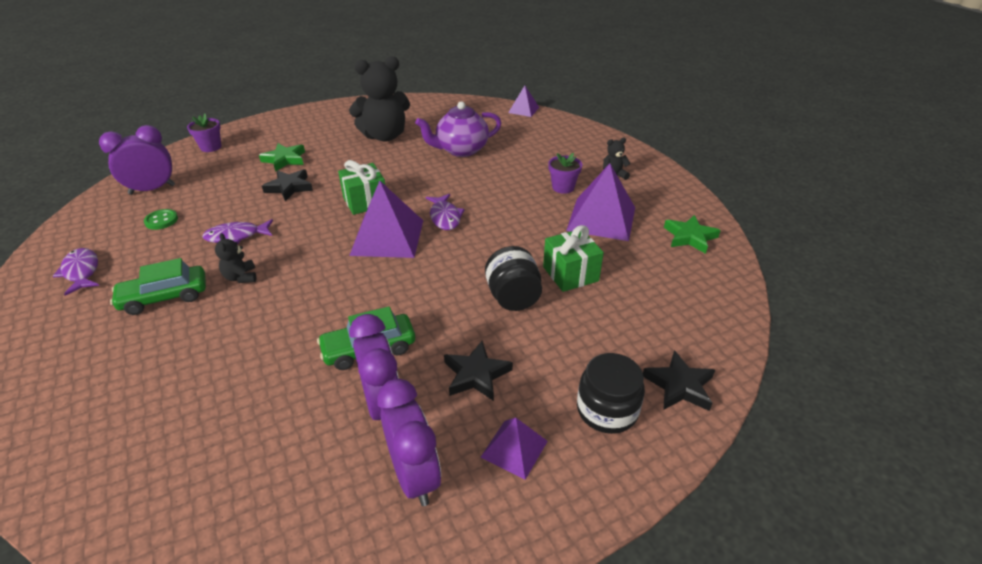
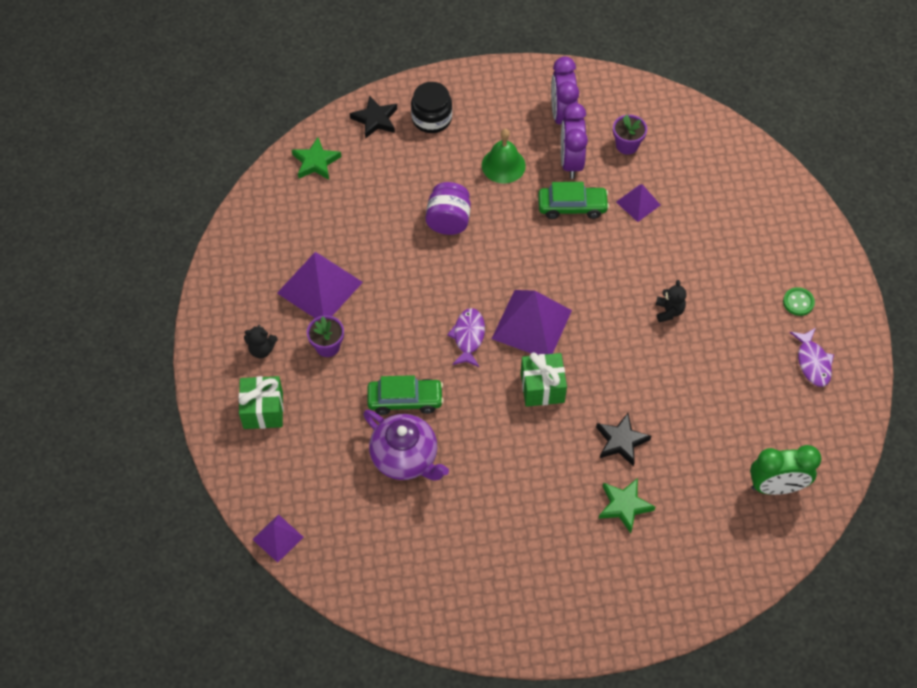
camera: 160 degrees left, 20 degrees up
purple clock [99,125,175,195] -> green clock [750,445,821,495]
green car [110,258,206,315] -> green car moved to [367,375,444,415]
green button [144,209,178,230] -> green button moved to [783,287,815,316]
purple flower pot [187,113,221,152] -> purple flower pot moved to [613,114,647,155]
purple fish [202,219,273,244] -> none
black teddy bear [349,56,410,142] -> none
purple teapot [415,101,501,157] -> purple teapot turned 45 degrees clockwise [363,410,449,481]
black star [444,341,513,401] -> green bell [482,129,526,183]
purple pyramid [481,418,548,480] -> purple pyramid moved to [616,184,660,222]
black jar [485,246,542,311] -> purple jar [426,182,471,235]
green gift [543,225,604,292] -> green gift moved to [238,376,283,429]
green star [664,215,721,254] -> green star moved to [292,137,341,180]

